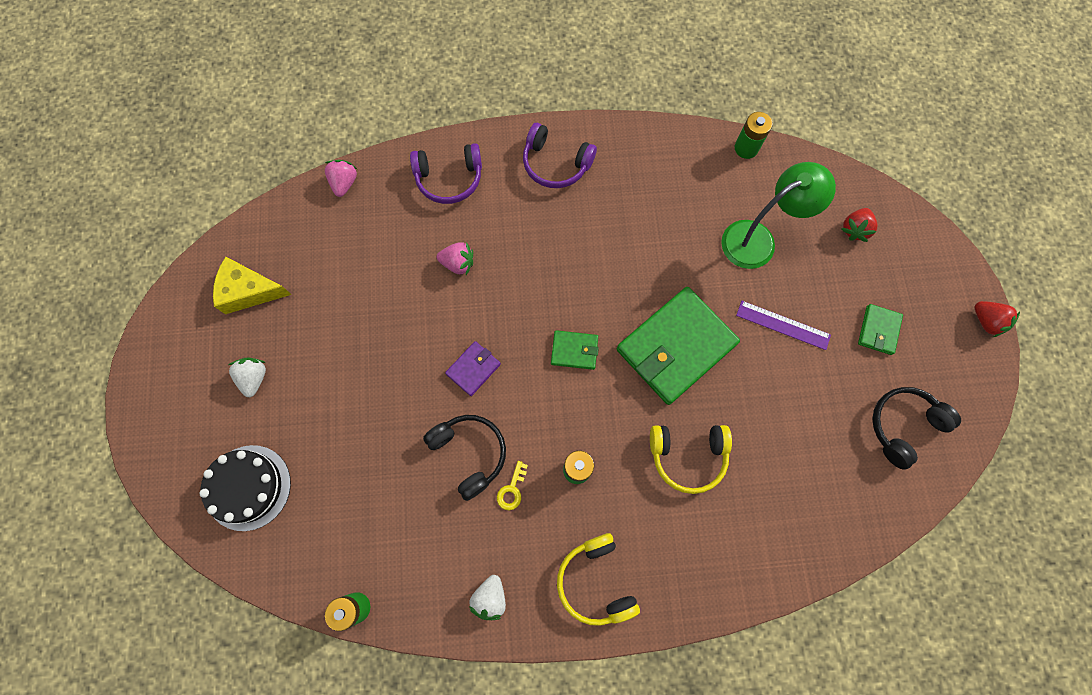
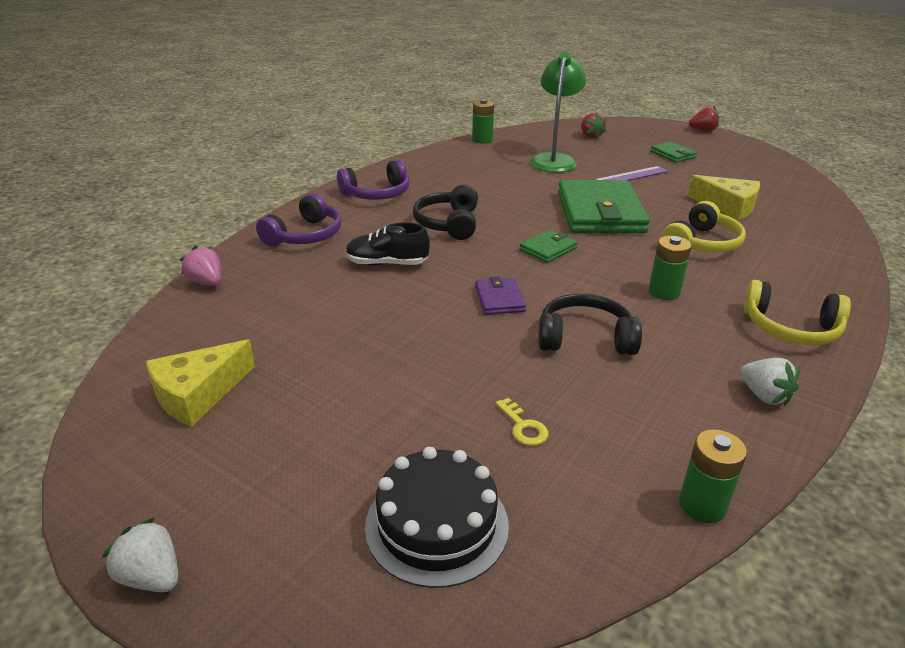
camera: 50 degrees left, 40 degrees down
white strawberry [228,357,266,397] -> white strawberry moved to [102,518,178,592]
pink strawberry [437,242,473,275] -> black shoe [346,222,430,266]
yellow key [497,461,528,511] -> yellow key moved to [495,398,548,446]
black headphones [872,387,961,470] -> black headphones moved to [413,185,478,240]
none -> yellow cheese [688,175,760,220]

